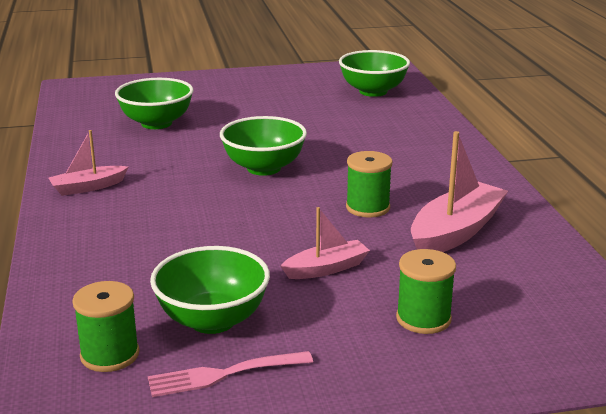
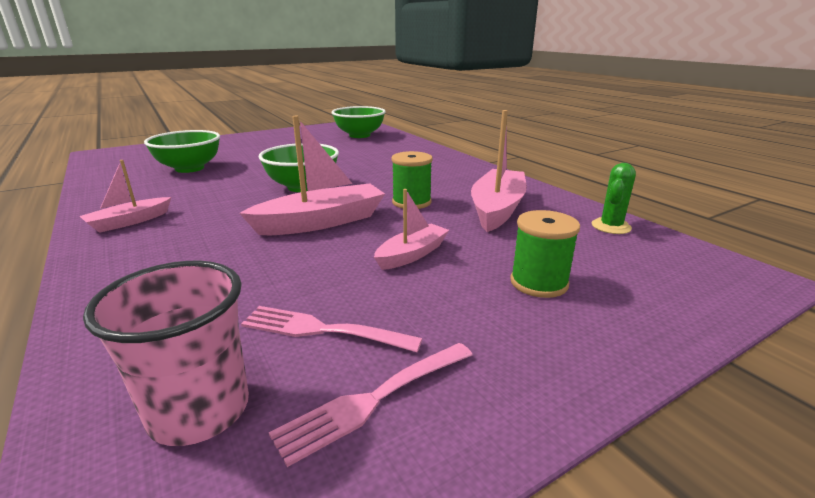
camera: 20 degrees left, 0 degrees up
green spool [72,281,139,372] -> pink cup [83,261,249,446]
green bowl [150,246,270,334] -> pink fork [241,306,422,352]
none -> pink boat [239,116,385,235]
none -> green cactus [592,163,636,234]

